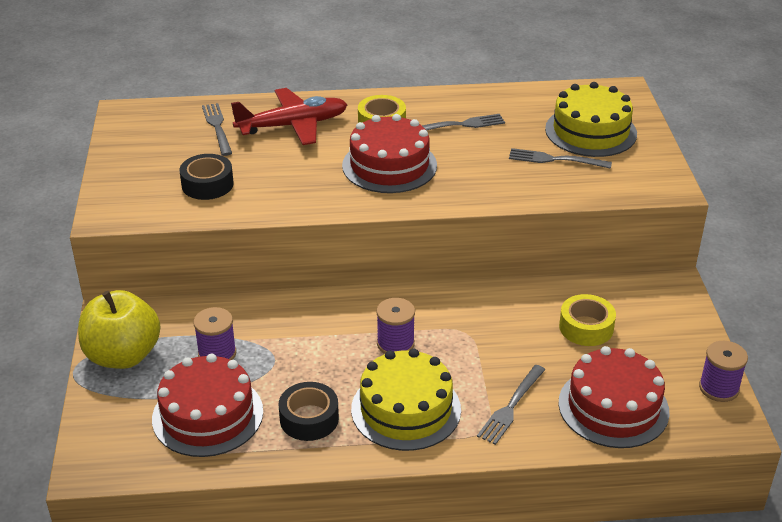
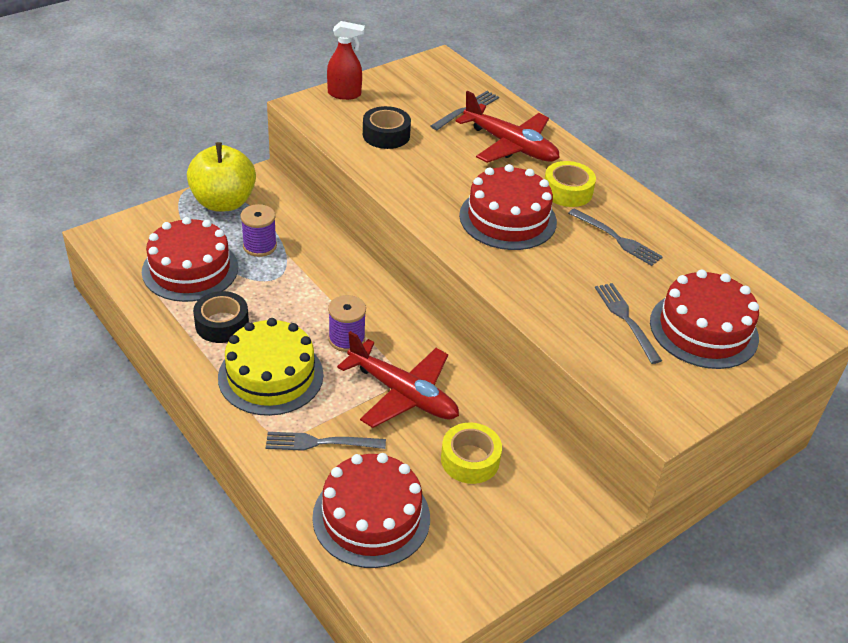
camera: 55 degrees right, 5 degrees up
yellow cake [545,82,637,157] -> red cake [650,269,759,369]
purple spool [699,341,748,402] -> none
none -> red spray bottle [327,21,365,100]
none -> red plane [337,331,459,428]

